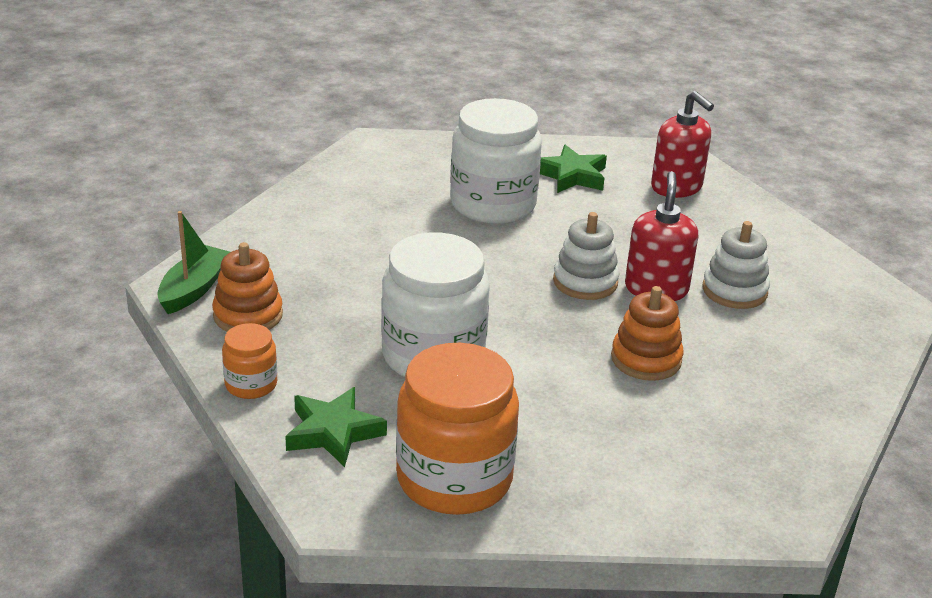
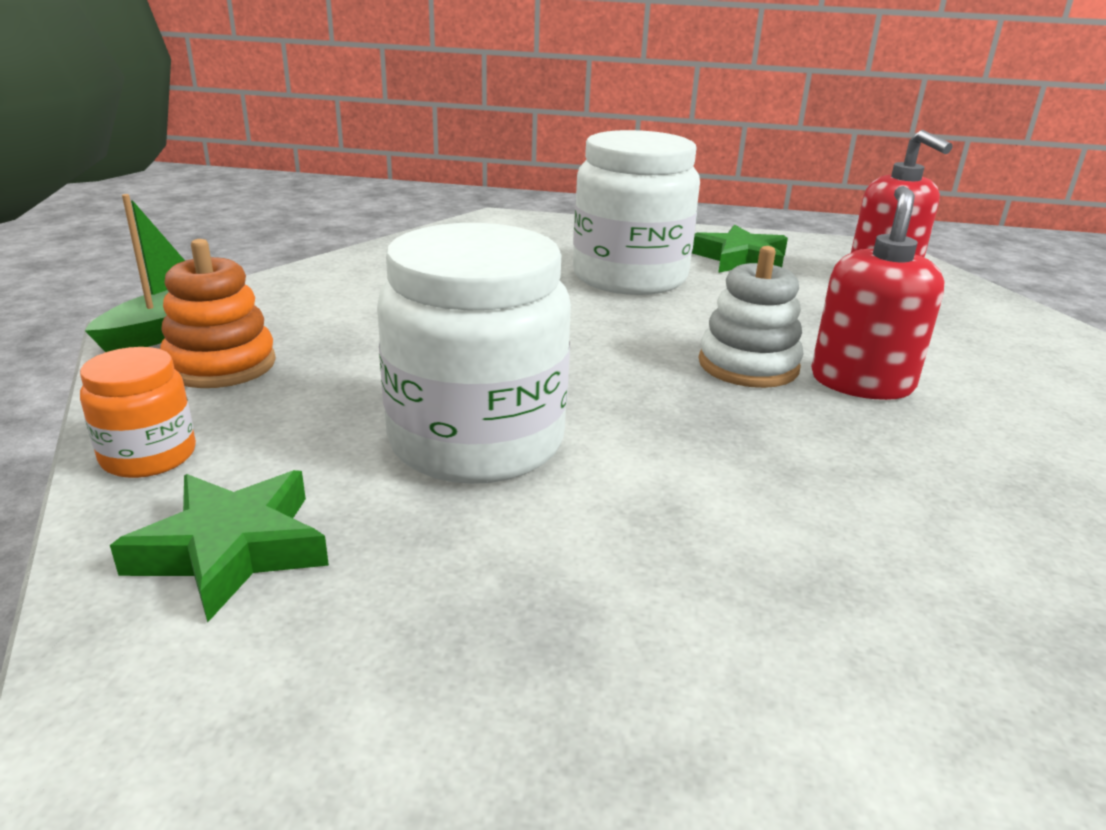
camera: 10 degrees right, 5 degrees down
orange jar [396,343,519,515] -> none
orange stacking toy [611,286,684,381] -> none
white stacking toy [702,221,770,309] -> none

